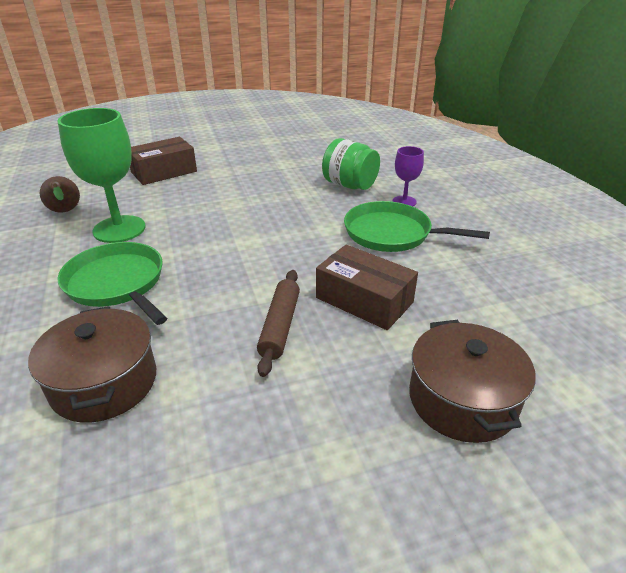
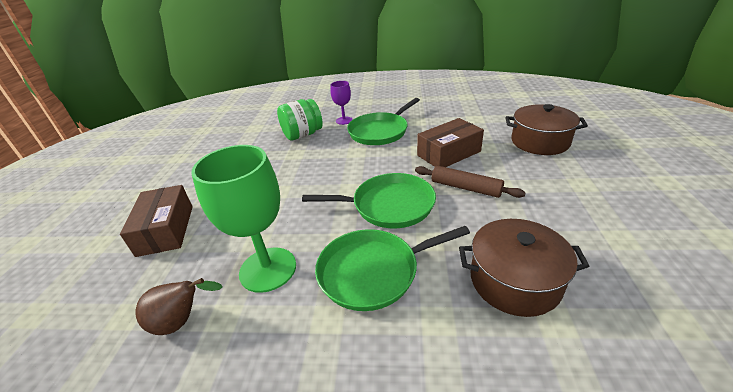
camera: 65 degrees left, 0 degrees up
none -> green pan [302,173,436,228]

